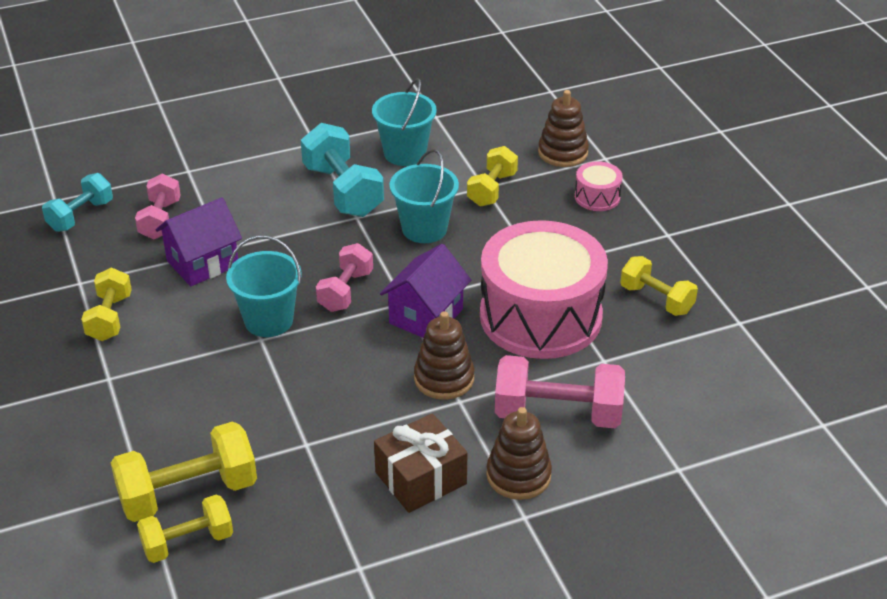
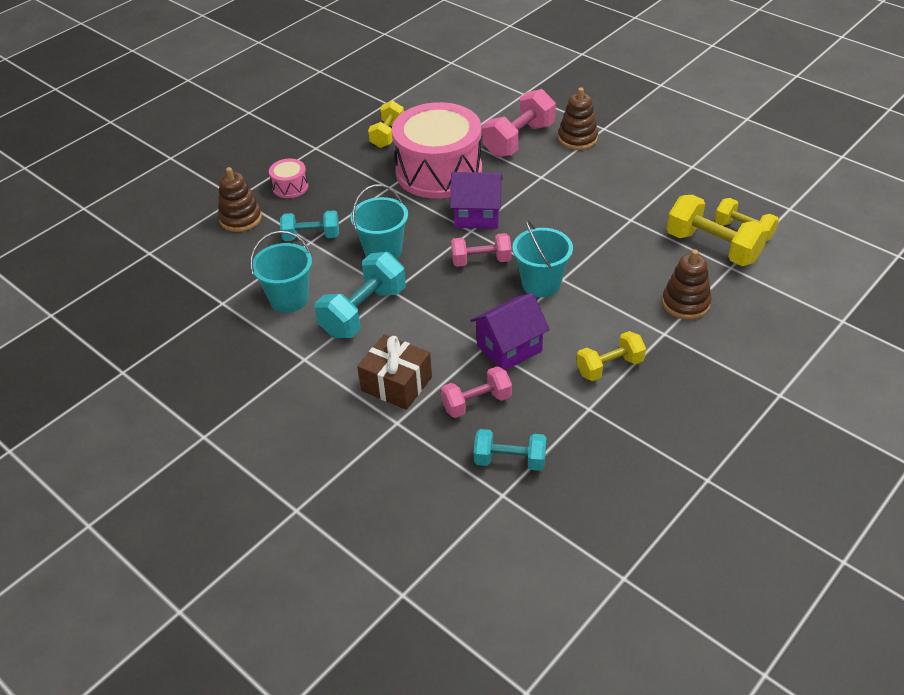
camera: 115 degrees left, 5 degrees up
purple house [155,197,242,286] -> purple house turned 60 degrees counterclockwise [470,293,550,371]
brown gift [374,413,467,513] -> brown gift moved to [357,334,432,410]
brown stacking toy [414,311,475,400] -> brown stacking toy moved to [662,250,712,320]
yellow dumbbell [467,146,518,207] -> turquoise dumbbell [280,210,339,241]
pink dumbbell [495,355,625,428] -> pink dumbbell turned 60 degrees clockwise [482,89,556,157]

